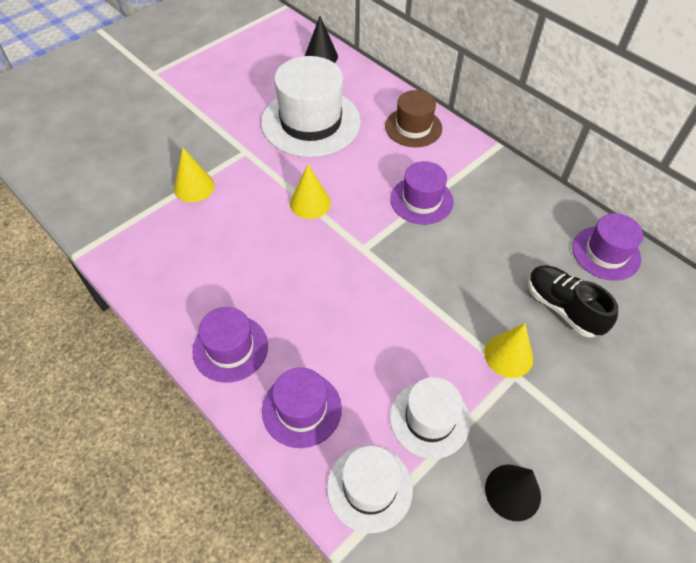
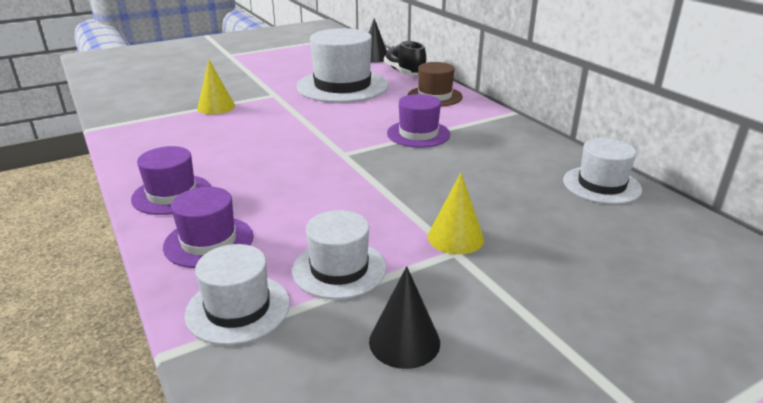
camera: 15 degrees right, 25 degrees down
yellow cone [290,164,331,219] -> none
black shoe [528,266,618,338] -> black shoe moved to [384,41,426,75]
purple hat [572,213,643,281] -> white hat [563,138,642,204]

